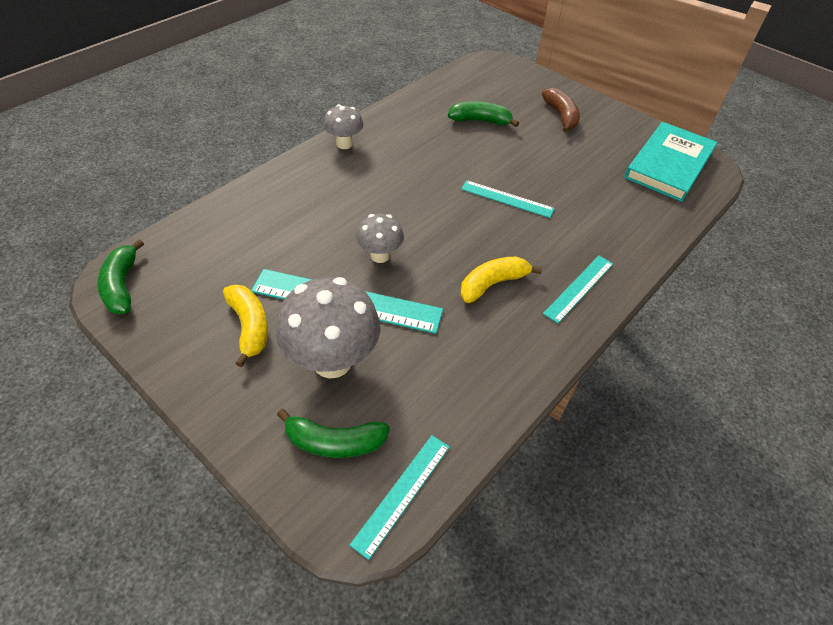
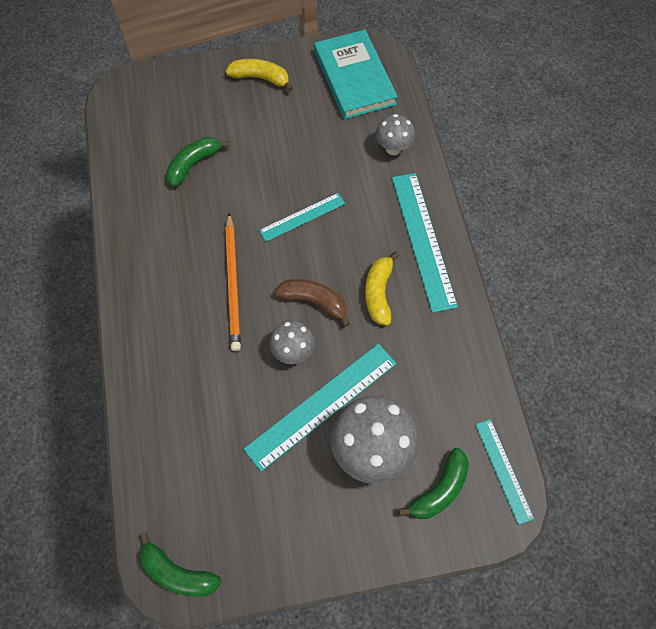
camera: 50 degrees left, 15 degrees up
yellow banana [223,285,268,367] -> yellow banana moved to [225,59,293,91]
grey mushroom [323,104,363,149] -> grey mushroom moved to [376,114,415,155]
brown banana [542,88,580,133] -> brown banana moved to [275,279,350,327]
turquoise ruler [543,256,613,323] -> turquoise ruler [392,173,458,313], size x1.72
none -> orange pencil [225,213,241,351]

